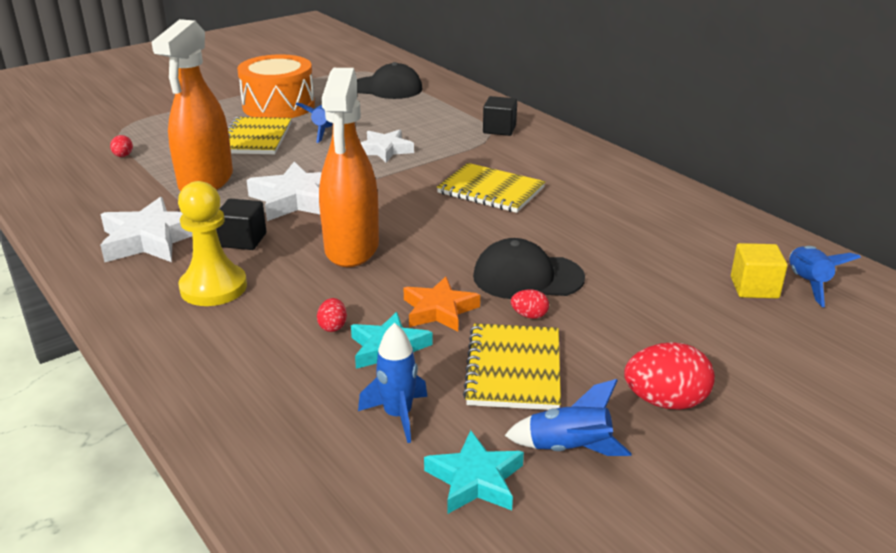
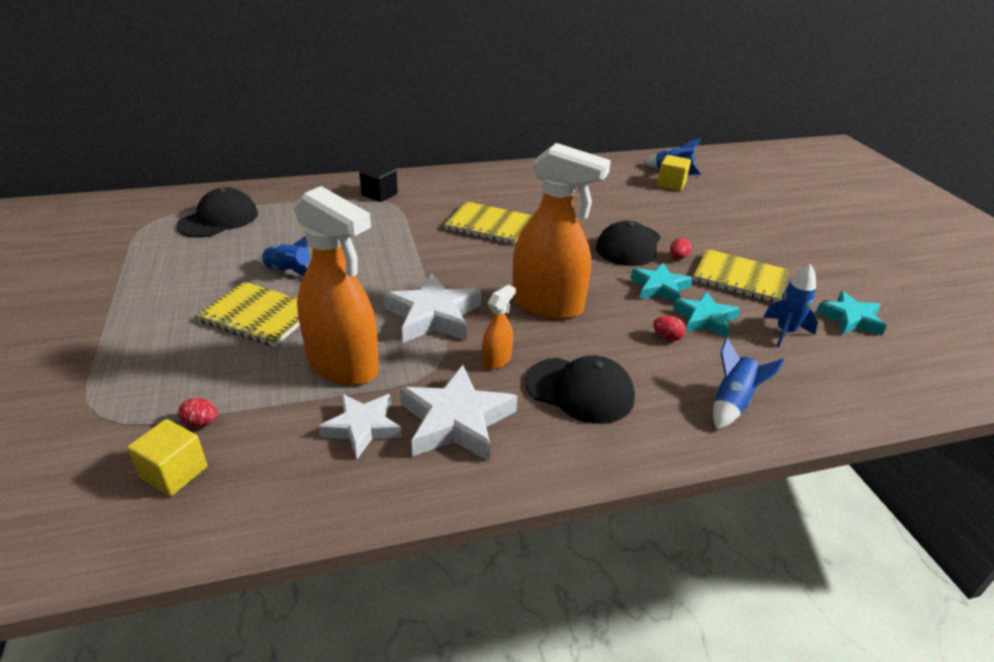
camera: 70 degrees left, 5 degrees up
yellow pawn [178,181,247,306] -> black cap [525,355,635,424]
black cube [216,199,266,250] -> orange spray bottle [482,285,516,369]
orange drum [237,54,315,118] -> none
white star [360,130,414,162] -> white star moved to [318,394,402,459]
orange star [403,276,480,332] -> turquoise star [631,263,693,303]
yellow notebook [437,163,545,213] -> yellow notebook turned 60 degrees clockwise [444,201,533,244]
blue rocket [504,379,632,456] -> blue rocket moved to [713,338,785,430]
red egg [624,342,715,409] -> none
none -> yellow cube [127,419,207,496]

